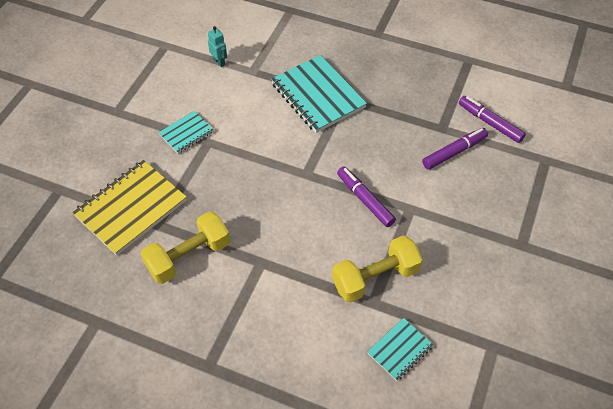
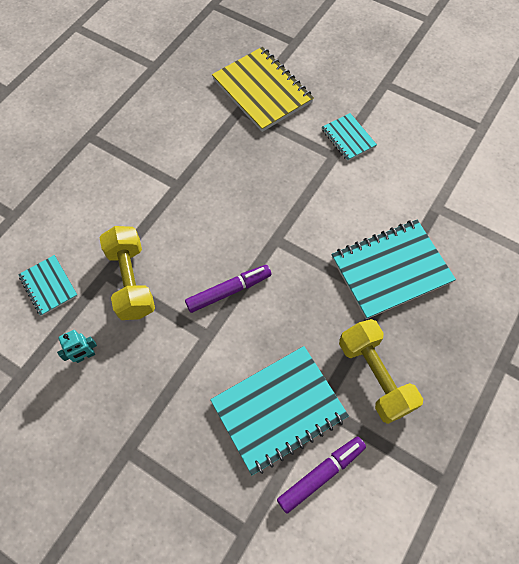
camera: 100 degrees right, 10 degrees up
yellow dumbbell [141,211,230,284] -> yellow dumbbell moved to [339,319,423,424]
turquoise robot [208,26,227,67] -> turquoise robot moved to [57,330,97,363]
purple marker [422,128,488,170] -> turquoise notebook [210,346,349,475]

